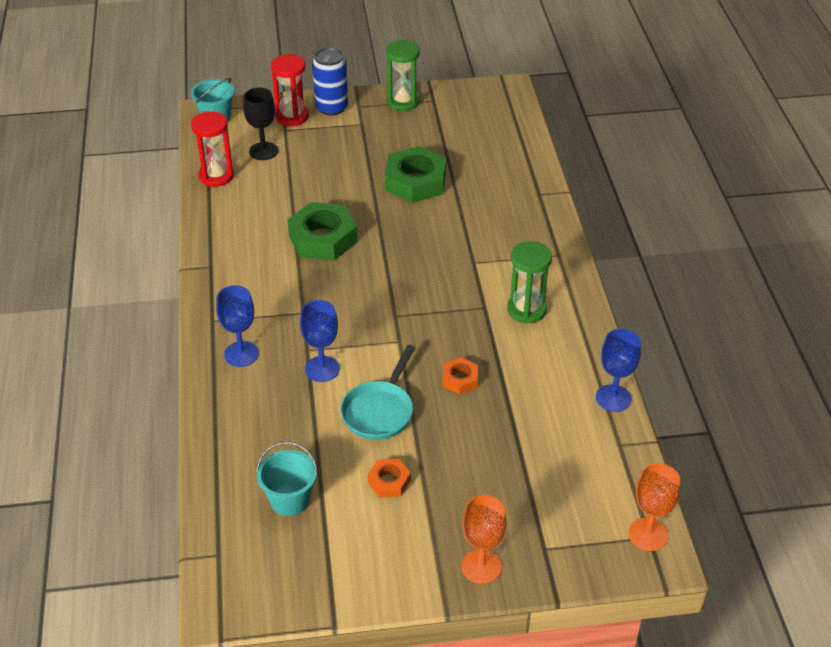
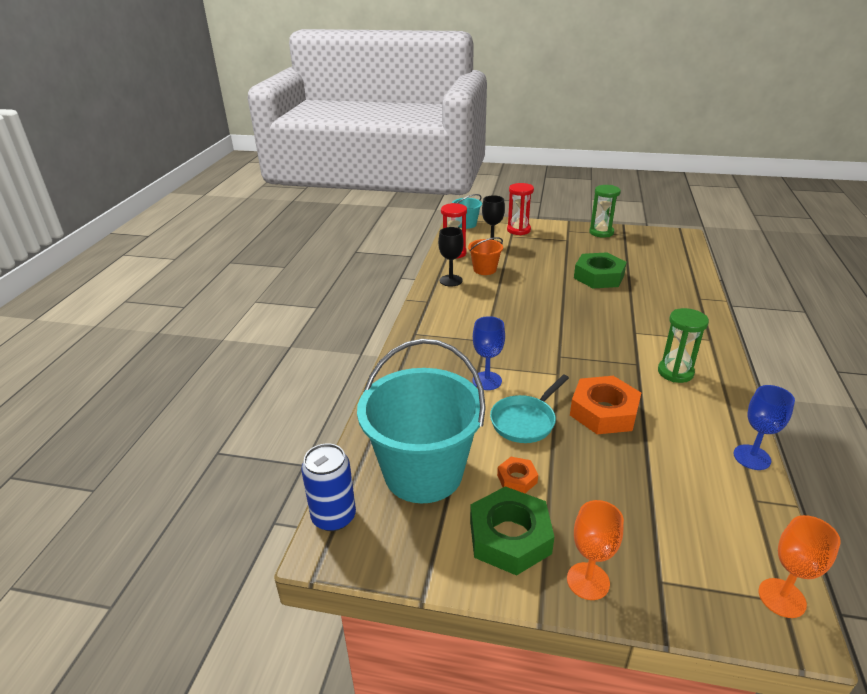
camera: 20 degrees right, 10 degrees down
blue goblet [216,285,259,367] -> none
turquoise bucket [256,441,318,516] -> turquoise bucket [357,339,486,503], size x2.20
green nut [287,202,358,261] -> green nut moved to [470,486,554,576]
blue can [312,48,348,116] -> blue can moved to [301,443,356,531]
orange nut [442,357,478,395] -> orange nut [570,376,641,434], size x1.96
none -> black goblet [438,227,464,287]
none -> orange bucket [468,237,503,275]

